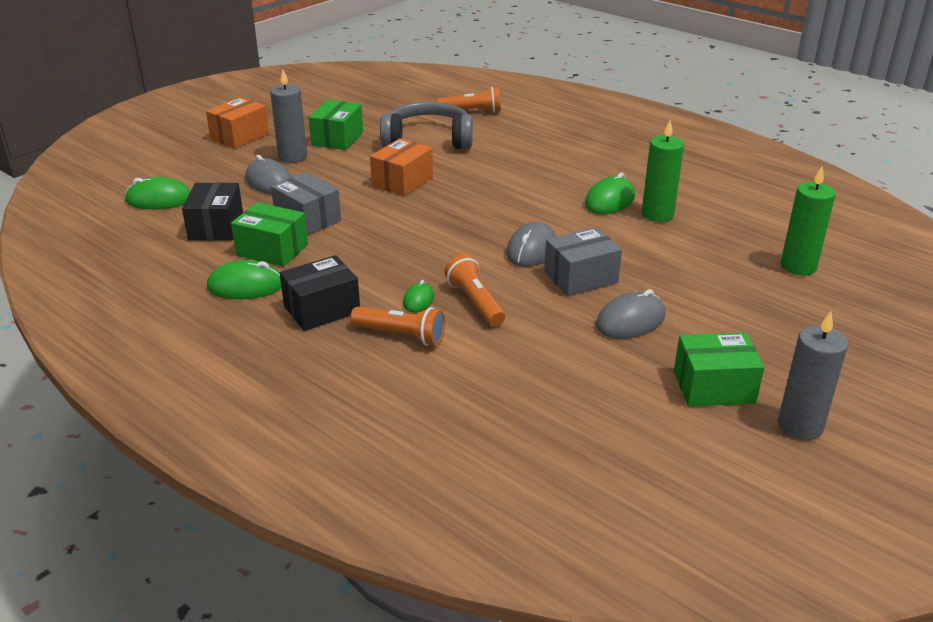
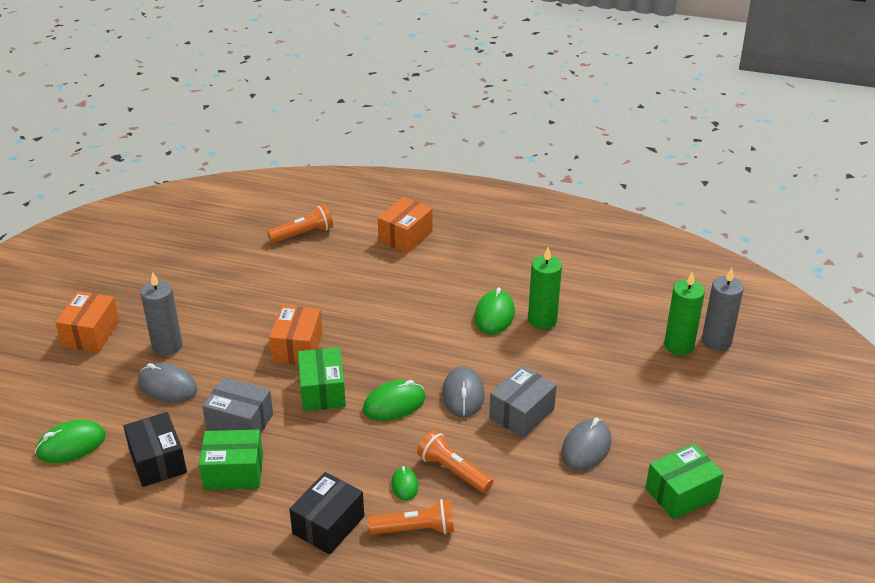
camera: 25 degrees left, 5 degrees up
green mouse [207,260,282,299] -> green mouse moved to [363,380,426,421]
green box [309,100,363,150] -> green box moved to [298,347,346,411]
grey headphones [380,102,473,149] -> none
grey candle [778,311,848,440] -> grey candle moved to [702,268,744,351]
none -> orange box [378,197,433,253]

